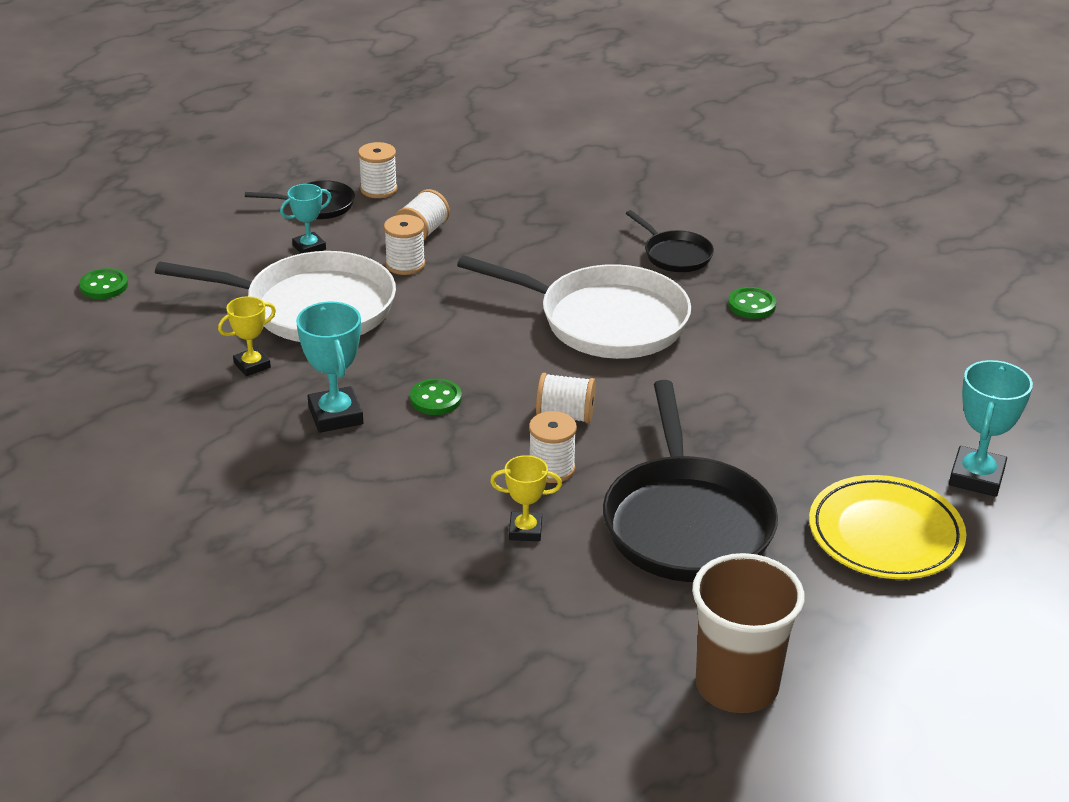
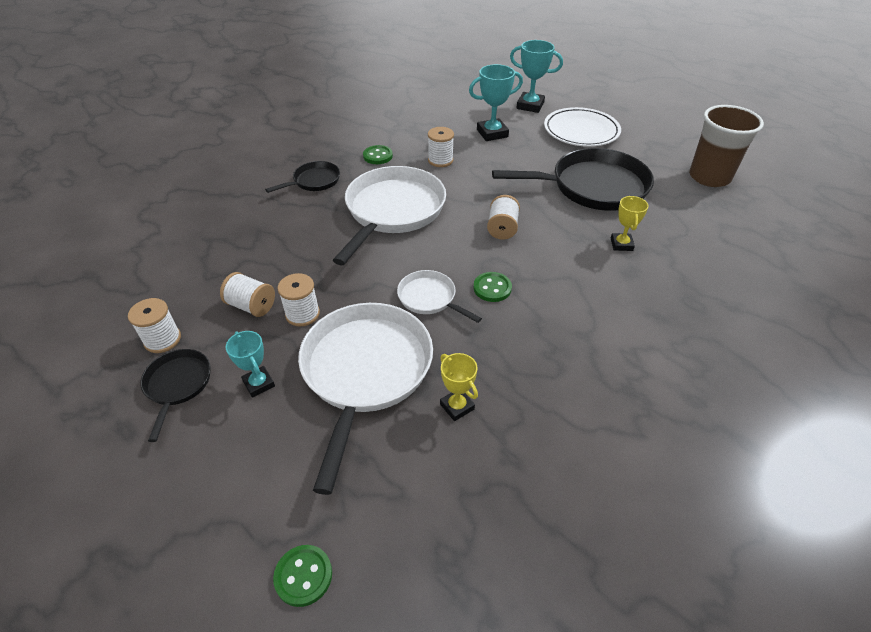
camera: 90 degrees left, 10 degrees up
turquoise trophy [296,302,363,433] -> turquoise trophy moved to [469,64,523,141]
white spool [529,411,577,483] -> white spool moved to [428,127,454,167]
yellow plate [809,475,966,579] -> white plate [544,107,621,147]
none -> white pan [397,270,482,323]

